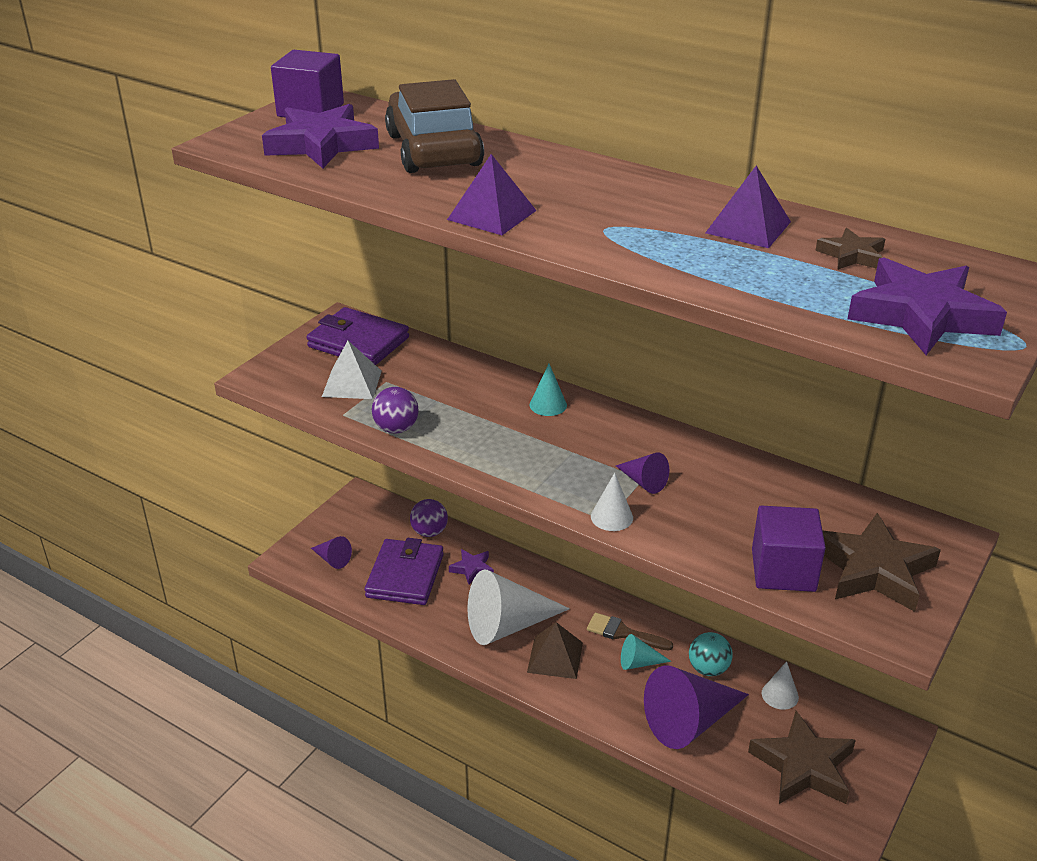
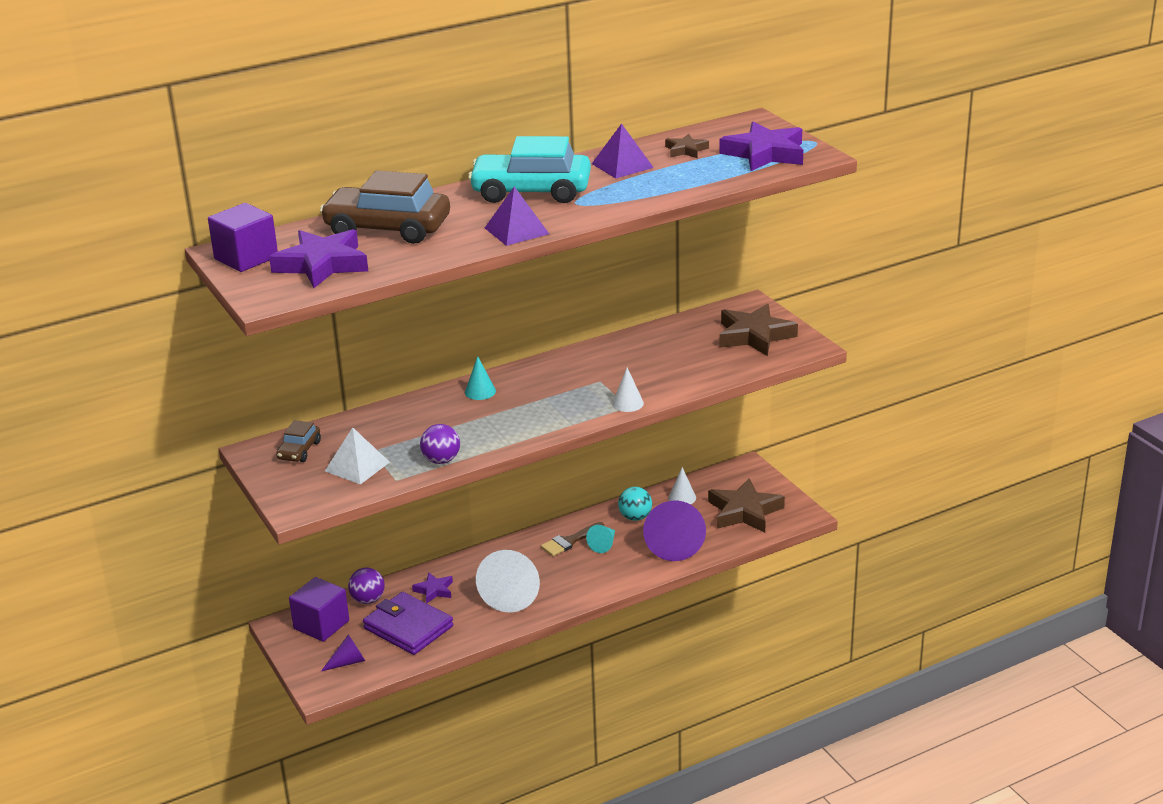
camera: 60 degrees left, 5 degrees down
purple wallet [306,307,409,365] -> brown car [276,420,321,462]
brown pyramid [527,622,583,679] -> none
purple cone [616,453,669,494] -> none
purple cube [752,506,826,592] -> purple cube moved to [289,577,349,642]
none -> turquoise car [468,136,591,203]

